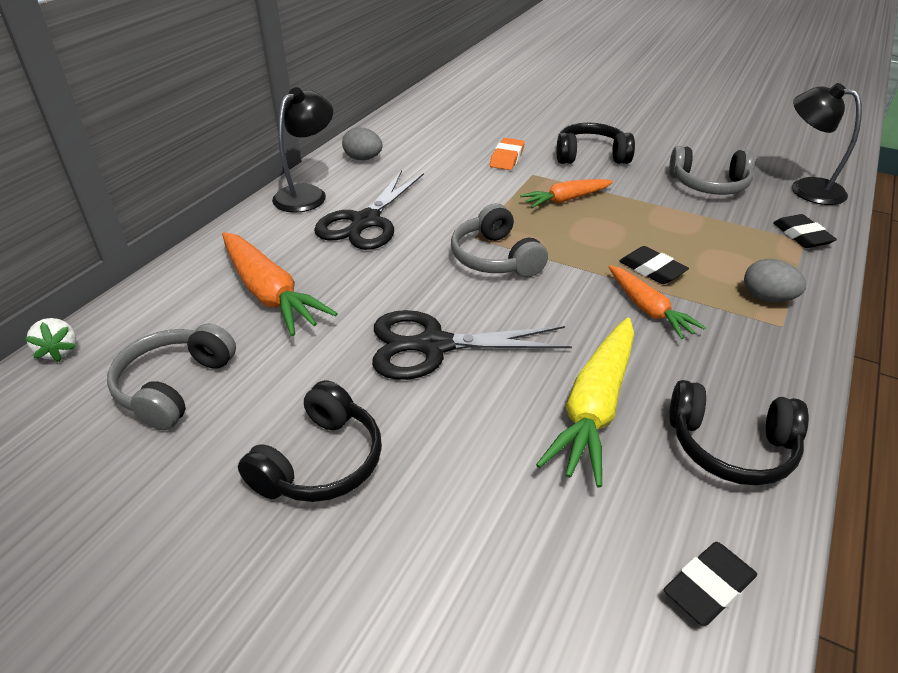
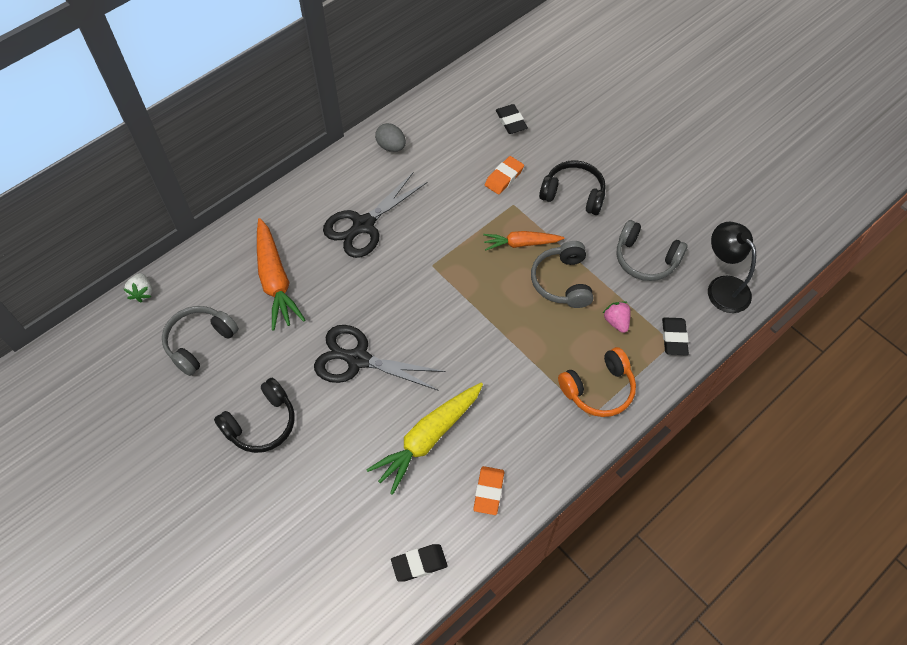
camera: 20 degrees right, 20 degrees up
black lamp [272,87,333,213] -> none
grey headphones [451,203,548,277] -> grey headphones moved to [531,241,593,308]
orange carrot [609,265,706,339] -> none
black eraser [619,246,689,284] -> black eraser moved to [496,104,528,134]
black headphones [669,380,809,486] -> orange eraser [473,466,504,515]
grey egg [744,259,806,302] -> orange headphones [558,347,636,417]
none -> pink strawberry [603,301,631,333]

